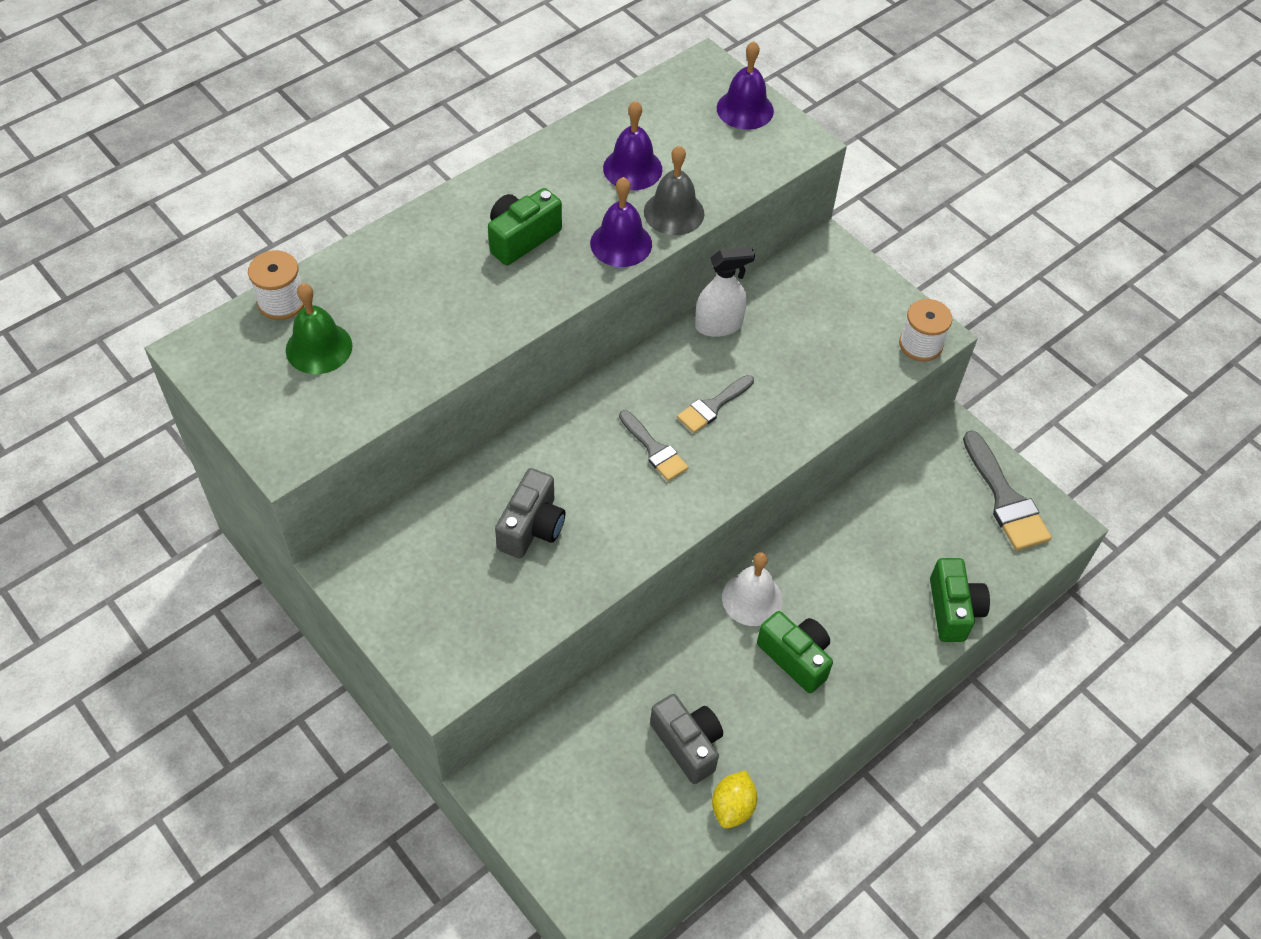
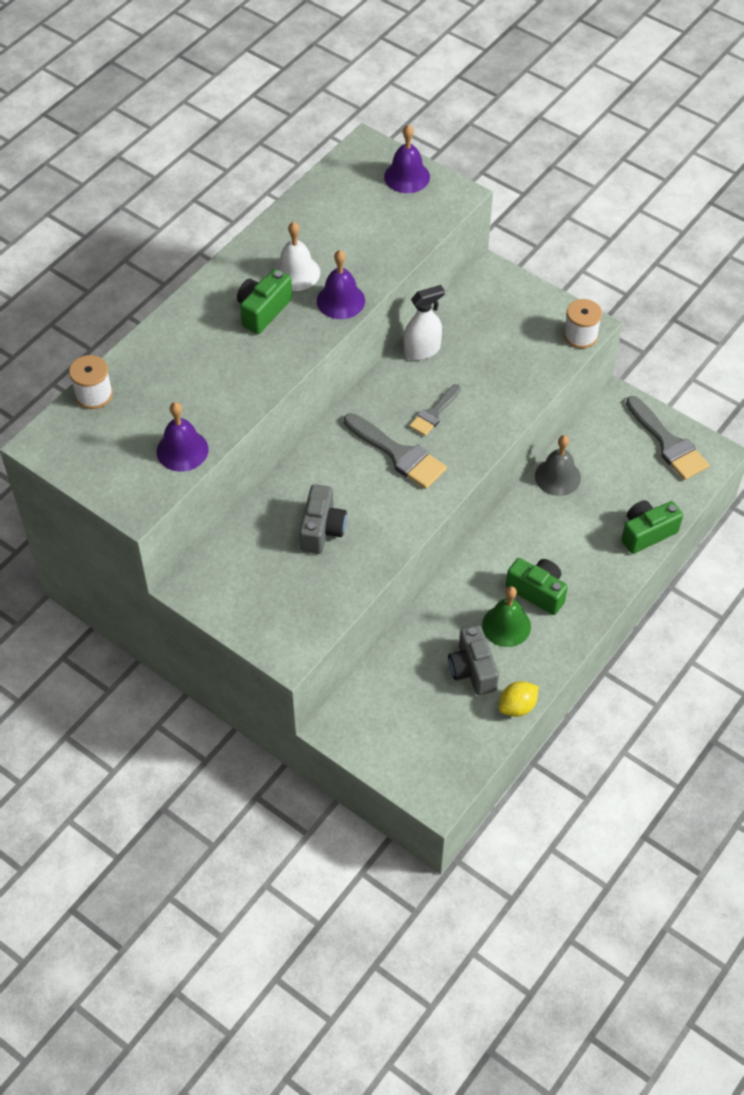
camera: 10 degrees left, 0 degrees up
green bell [286,283,352,374] -> green bell moved to [482,586,531,647]
purple bell [603,101,662,190] -> purple bell moved to [157,402,209,472]
grey brush [619,410,689,481] -> grey brush [344,413,447,489], size x1.62
grey bell [644,145,705,235] -> grey bell moved to [535,435,581,496]
grey camera [650,694,723,784] -> grey camera turned 150 degrees counterclockwise [448,625,499,695]
yellow lemon [712,770,757,829] -> yellow lemon turned 45 degrees clockwise [499,681,538,717]
white bell [722,552,782,626] -> white bell moved to [273,222,320,291]
green camera [930,558,990,642] -> green camera turned 105 degrees counterclockwise [621,500,683,554]

